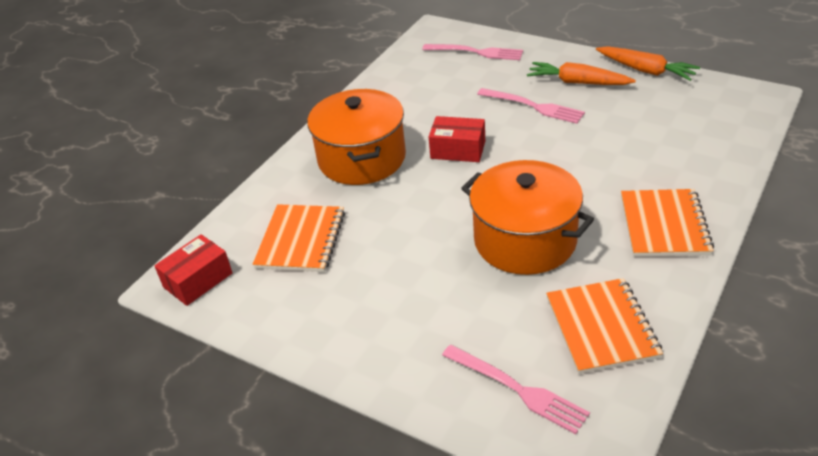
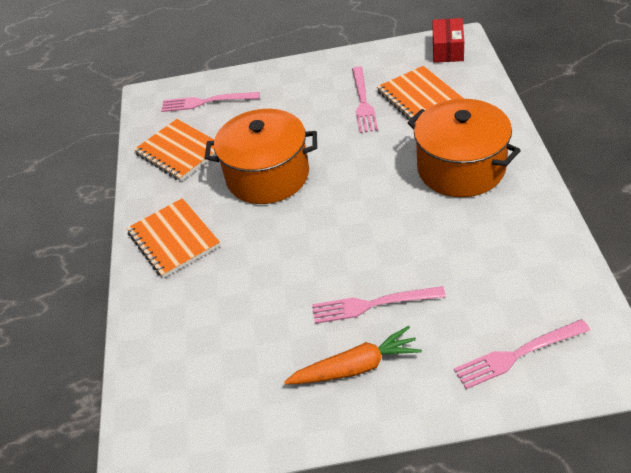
camera: 145 degrees right, 5 degrees up
red box [429,116,485,162] -> none
orange carrot [596,46,700,81] -> none
none -> pink fork [352,66,378,133]

